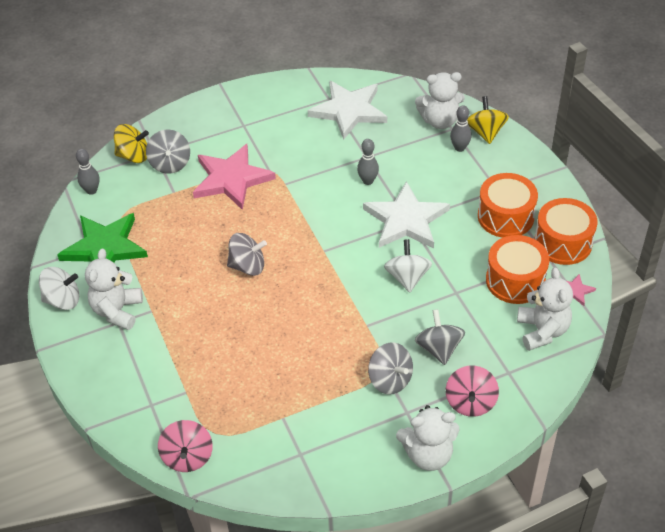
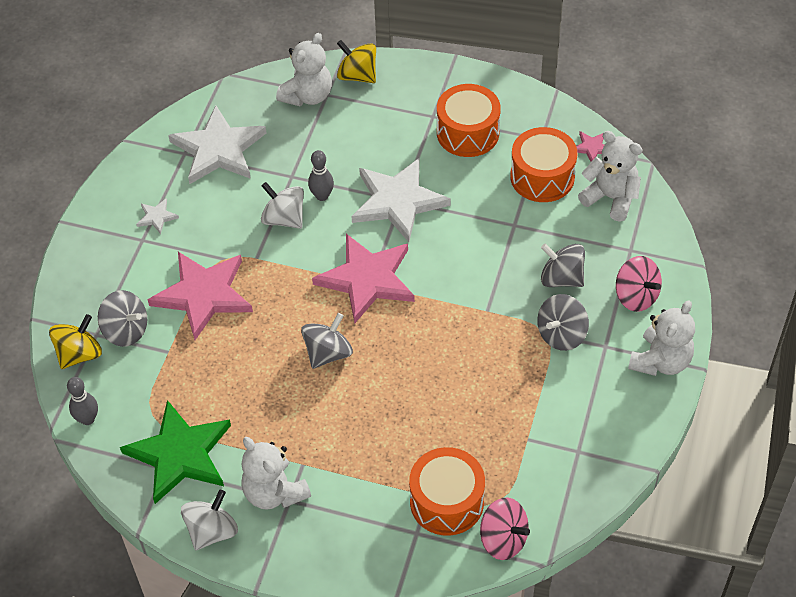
camera: 50 degrees left, 5 degrees up
grey spinning top [368,343,413,395] -> grey spinning top turned 135 degrees clockwise [537,294,589,351]
white spinning top [384,239,432,293] -> white spinning top moved to [261,182,304,229]
grey bowling pin [450,106,472,152] -> none
orange drum [534,198,598,265] -> orange drum moved to [409,447,485,536]
none -> white star [136,198,179,234]
none -> pink star [312,234,415,323]

